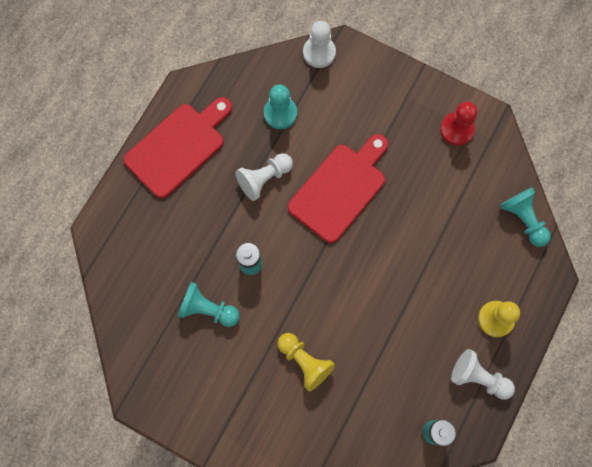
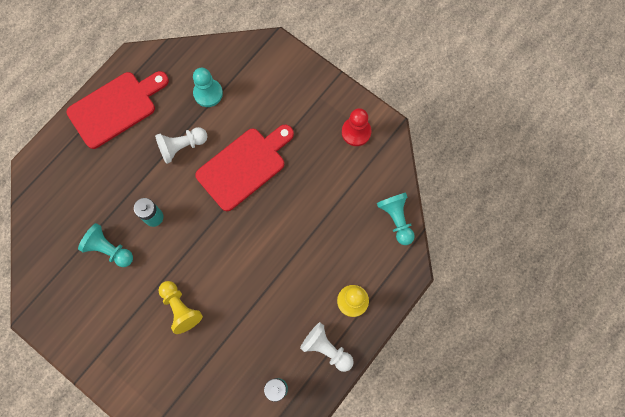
camera: 10 degrees right, 0 degrees up
white pawn [303,21,336,68] -> none

